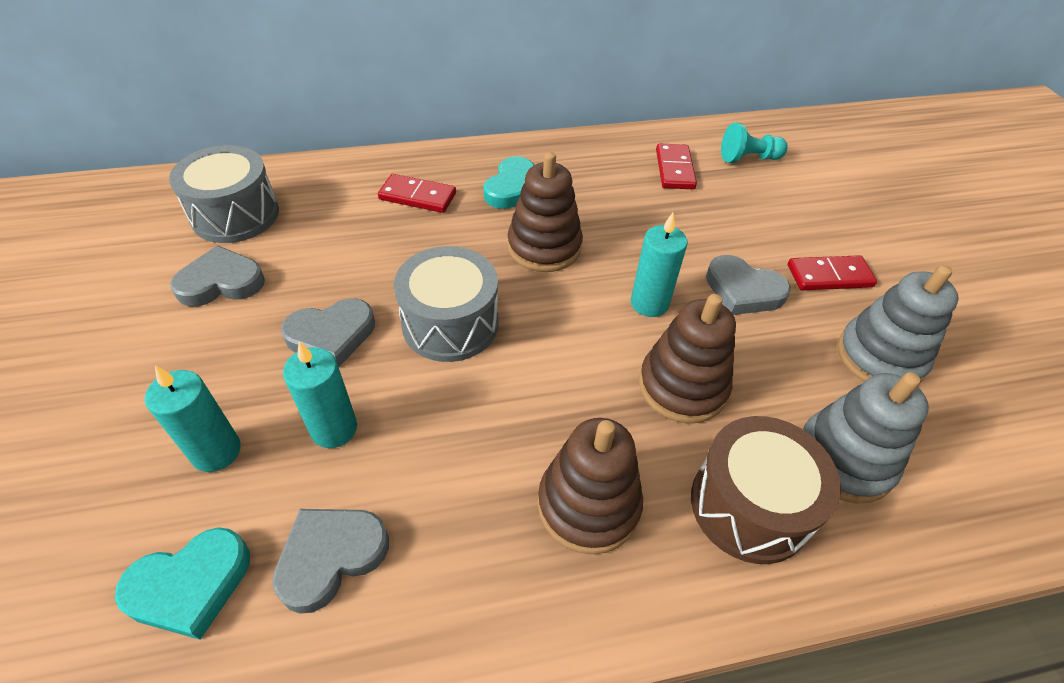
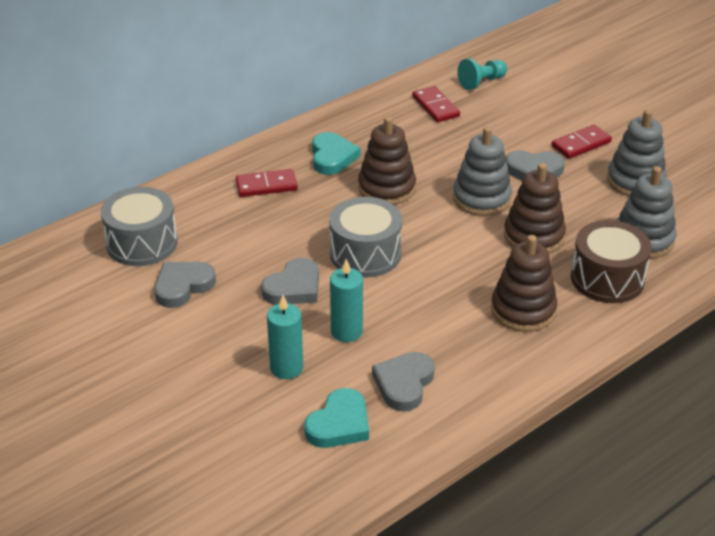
camera: 25 degrees left, 10 degrees down
turquoise candle [631,213,687,317] -> grey stacking toy [453,126,512,216]

